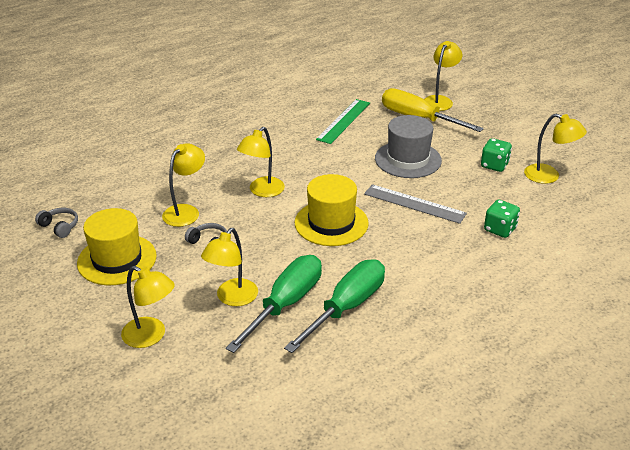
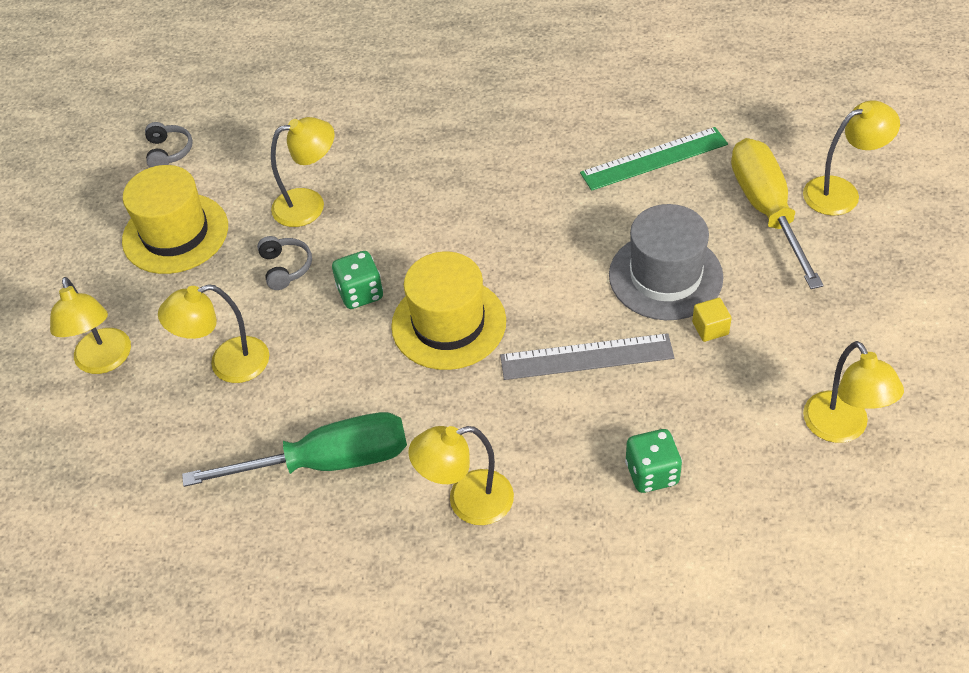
camera: 45 degrees right, 15 degrees up
green screwdriver [226,255,322,353] -> none
yellow lamp [237,127,285,197] -> yellow lamp moved to [408,426,514,525]
grey ruler [364,184,467,224] -> grey ruler turned 75 degrees counterclockwise [500,333,674,380]
green dice [481,138,512,172] -> green dice moved to [332,251,383,309]
none -> yellow cube [692,298,732,342]

